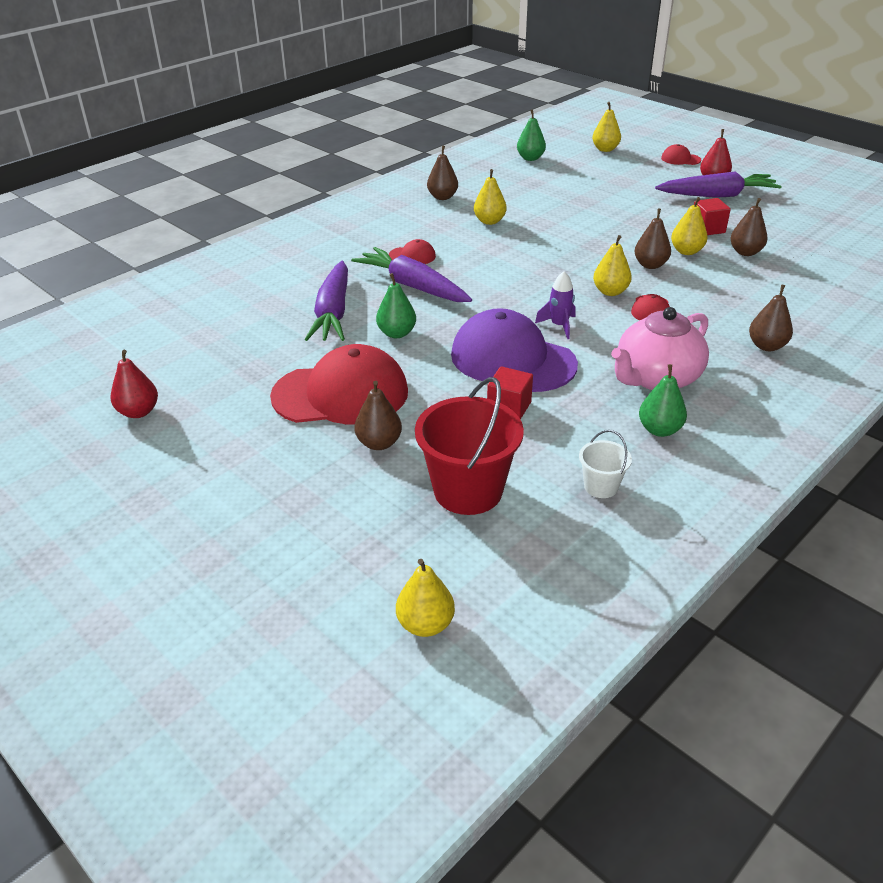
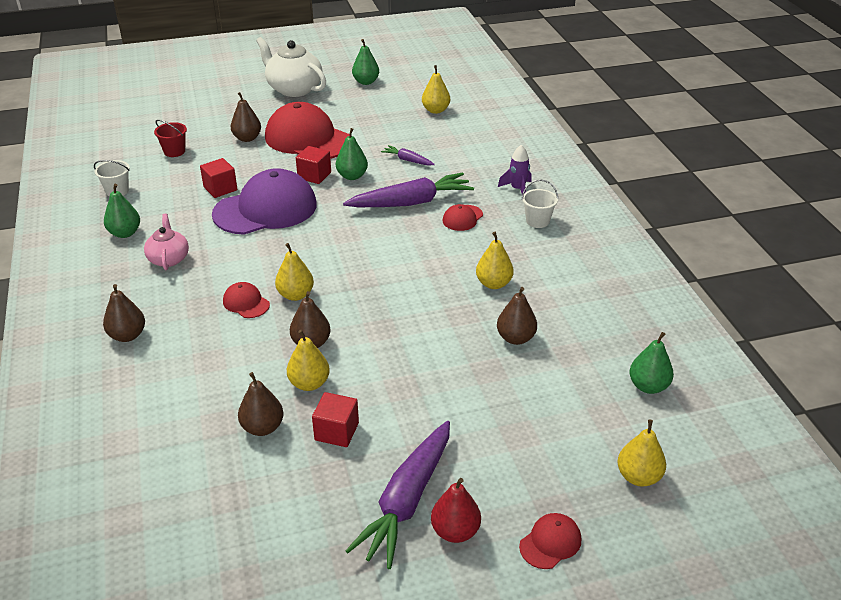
camera: 120 degrees right, 0 degrees up
red pear [111,350,158,418] -> green pear [352,39,379,85]
red cap [270,344,408,424] -> red cap turned 105 degrees clockwise [265,102,350,159]
purple carrot [304,261,348,341] -> purple carrot [381,145,435,166], size x0.48
yellow pear [396,559,455,637] -> yellow pear moved to [422,65,450,114]
red bucket [415,377,524,515] -> red bucket [154,120,187,157], size x0.50
brown pear [427,145,458,200] -> brown pear moved to [497,287,537,345]
purple rocket [535,271,575,339] -> purple rocket moved to [498,145,531,194]
pink teapot [611,307,709,390] -> pink teapot [144,214,189,270], size x0.58
none -> white teapot [256,37,326,97]
none -> red cube [296,146,331,184]
none -> white bucket [522,180,558,228]

